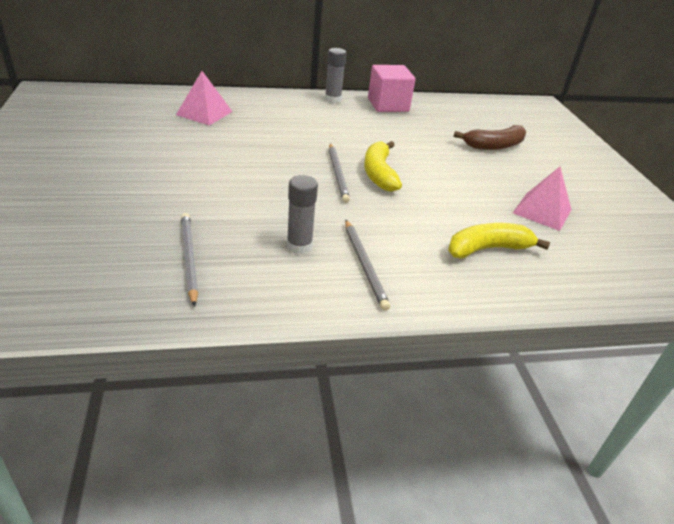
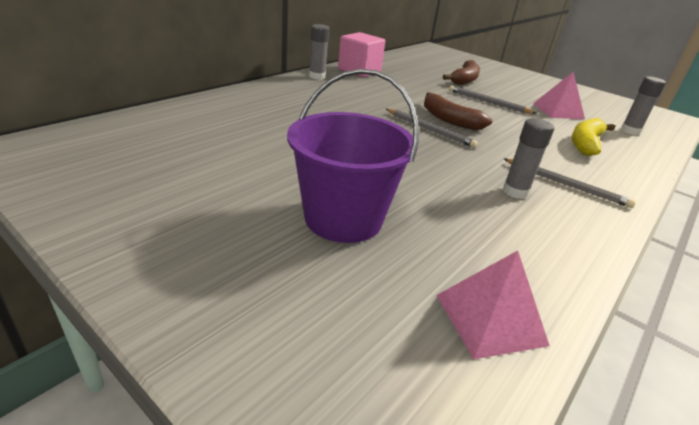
camera: 40 degrees left, 5 degrees down
pink pyramid [176,71,233,126] -> pink pyramid moved to [436,251,550,359]
grey pencil [181,213,198,307] -> grey pencil moved to [449,86,536,113]
yellow banana [364,141,402,192] -> brown banana [424,92,493,130]
none -> purple bucket [287,69,419,243]
none -> grey glue stick [621,76,666,135]

